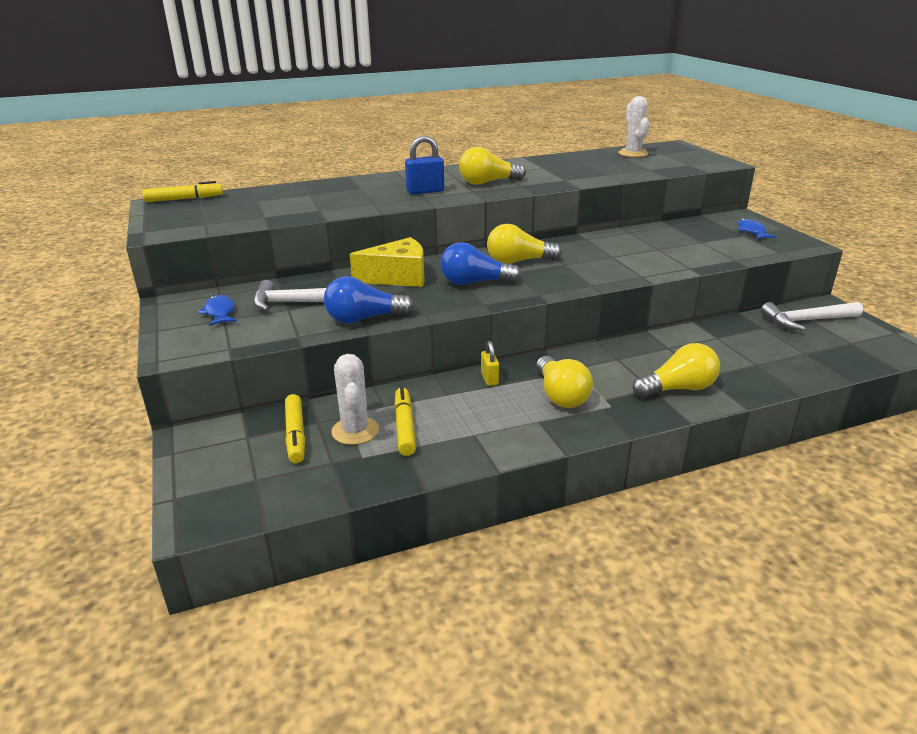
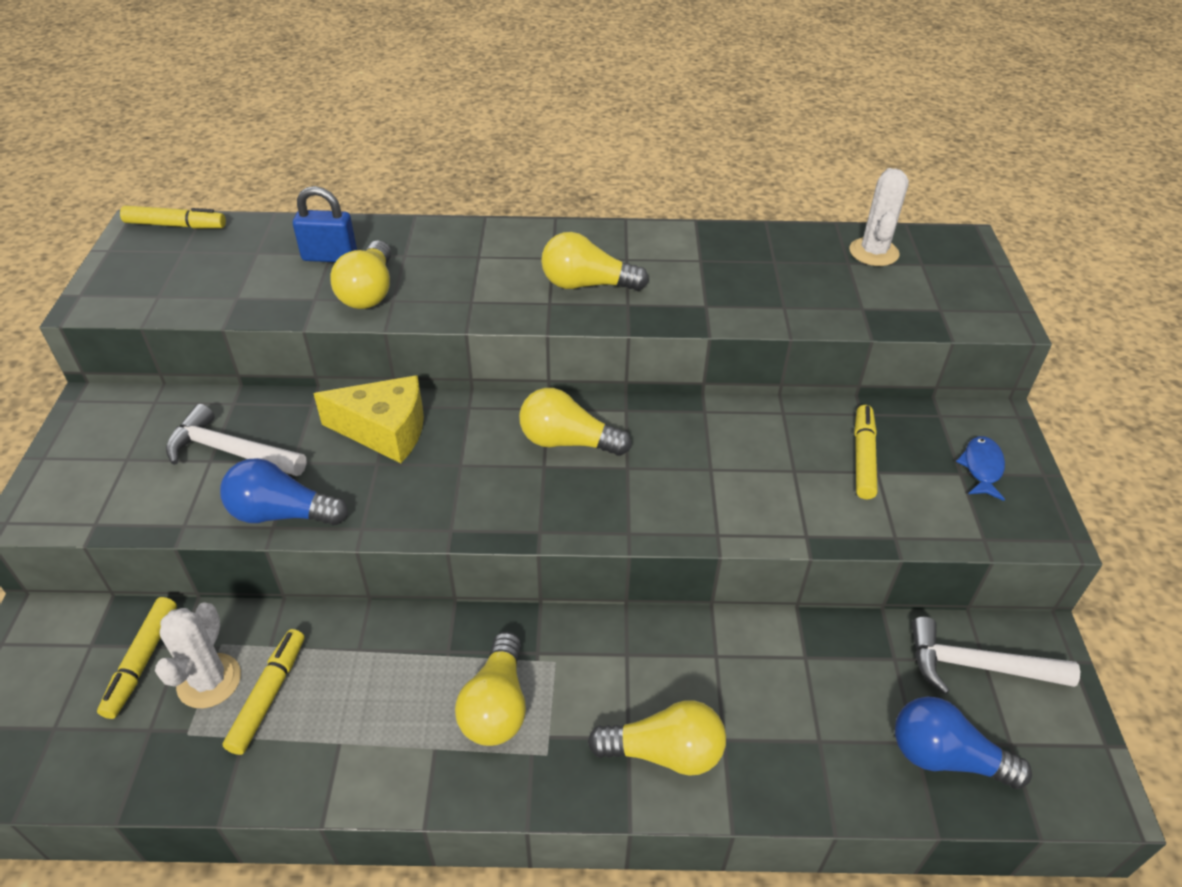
camera: 20 degrees right, 15 degrees up
blue fish [198,295,237,326] -> none
blue padlock [405,136,444,195] -> blue padlock moved to [293,186,357,262]
blue light bulb [440,242,522,285] -> blue light bulb moved to [895,696,1032,789]
yellow padlock [481,341,499,386] -> none
none -> yellow light bulb [330,240,391,309]
none -> yellow marker [854,405,878,499]

